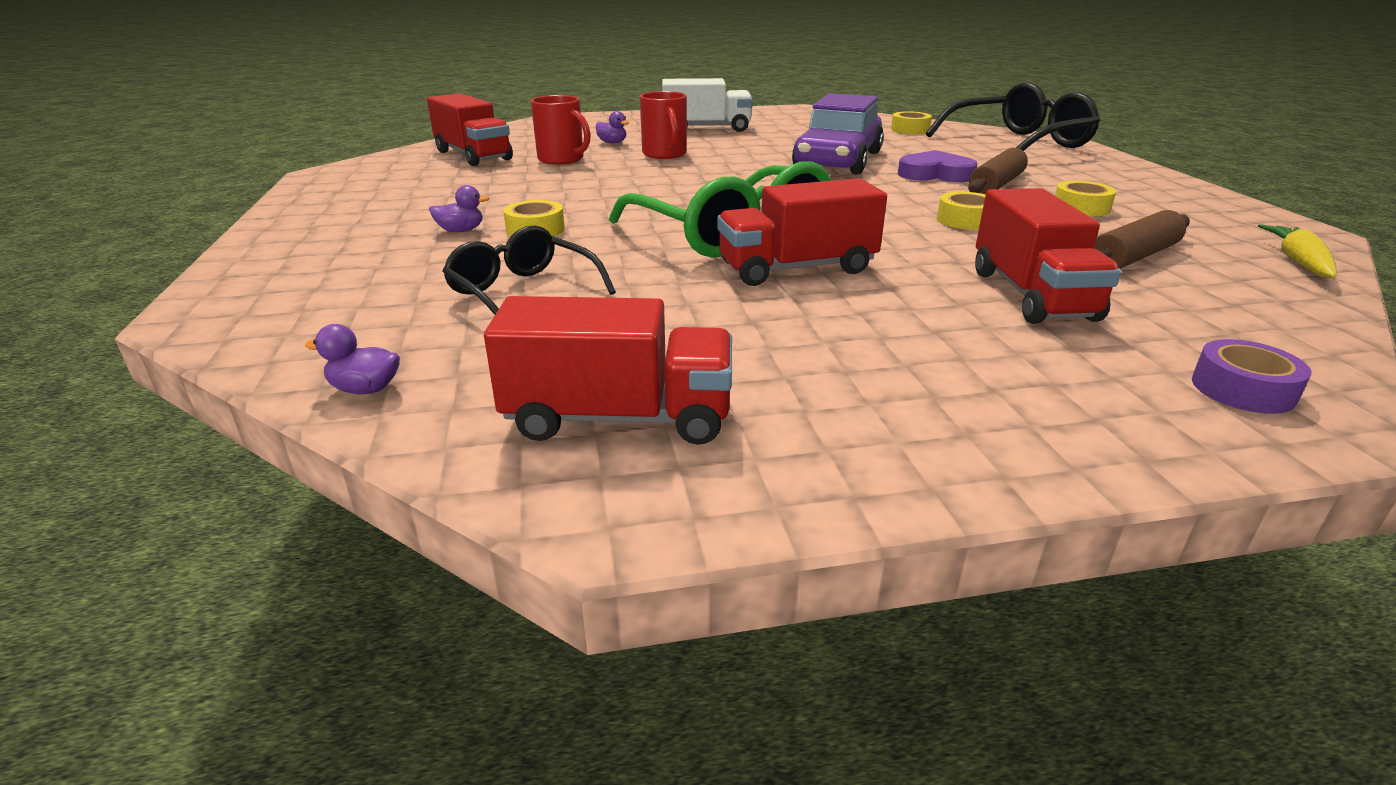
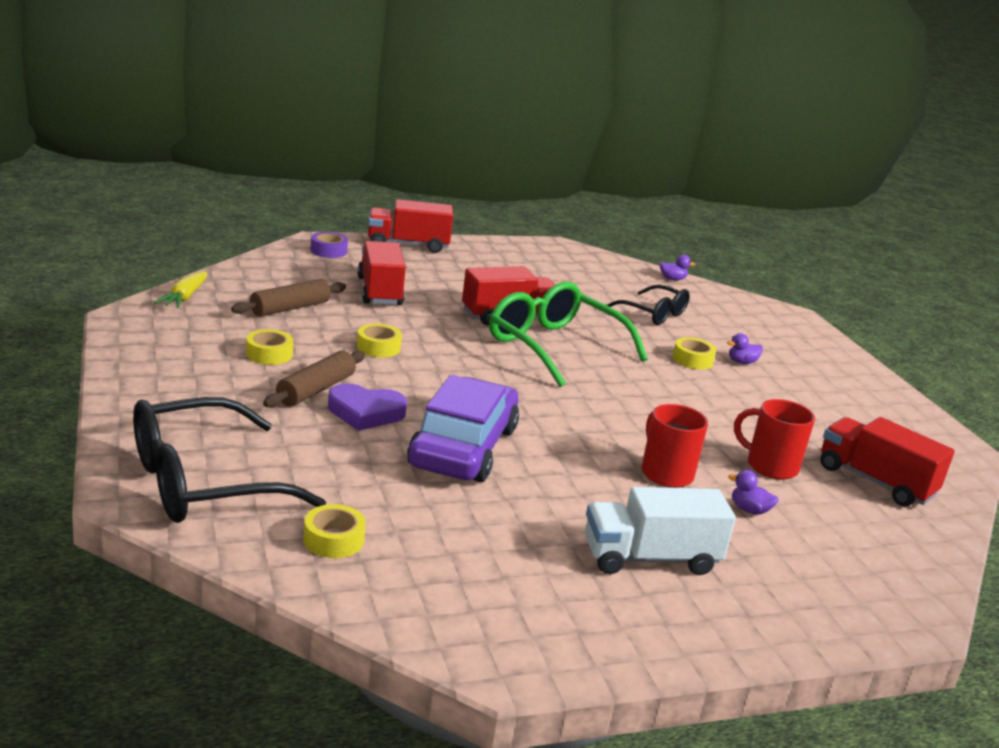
camera: 170 degrees right, 5 degrees down
red truck [484,296,732,445] -> red truck moved to [368,199,453,253]

